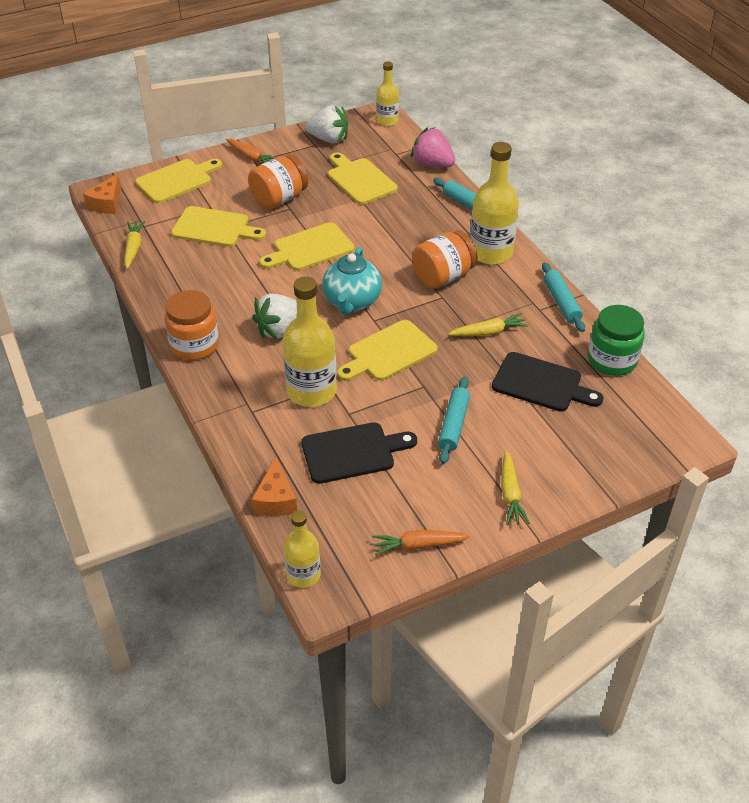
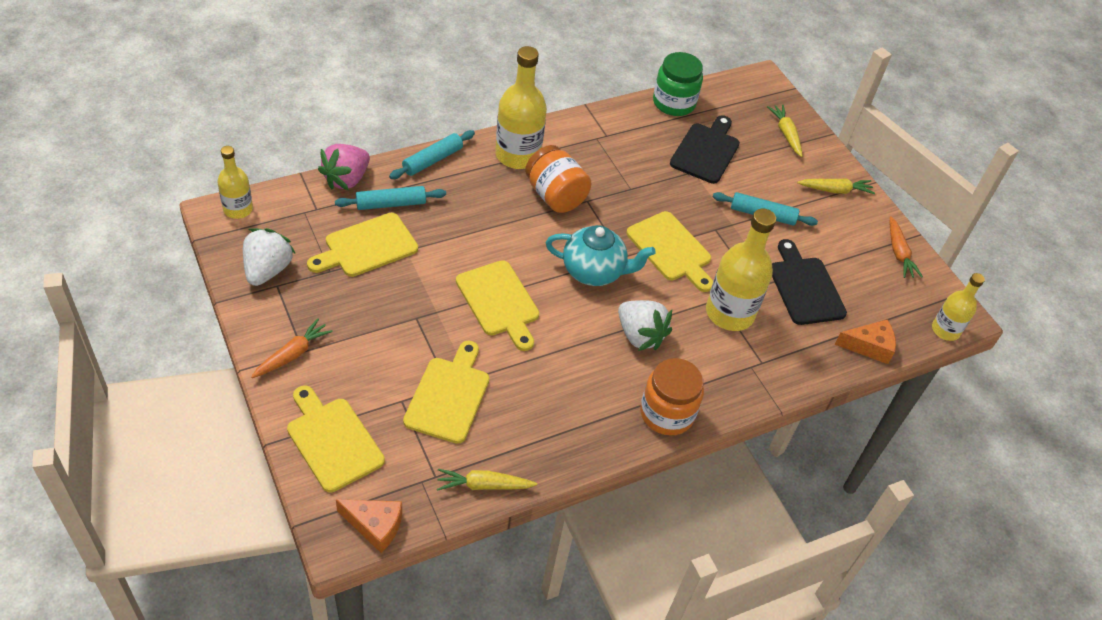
camera: 95 degrees left, 5 degrees up
orange jar [248,155,308,209] -> none
yellow carrot [448,313,529,336] -> yellow carrot moved to [767,105,802,157]
turquoise rolling pin [542,262,585,332] -> turquoise rolling pin moved to [335,186,446,210]

